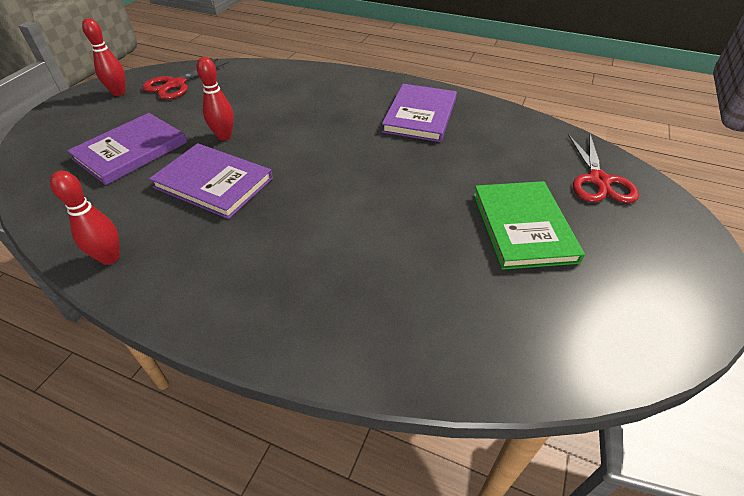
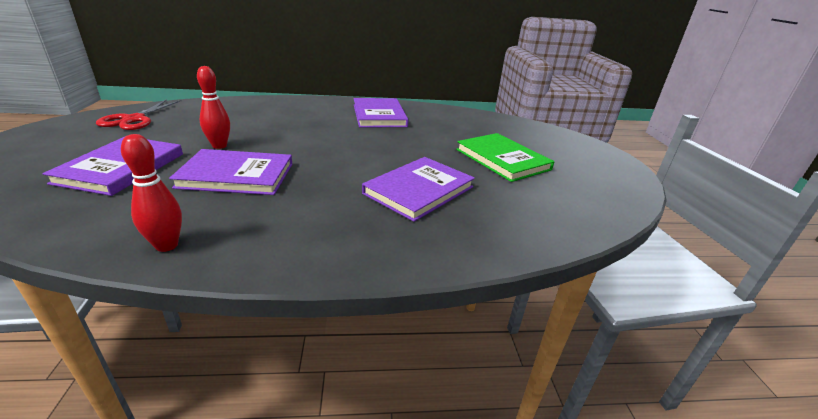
camera: 30 degrees left, 15 degrees down
red bowling pin [82,18,126,96] -> none
red scissors [568,134,639,203] -> none
none -> purple book [362,157,475,222]

